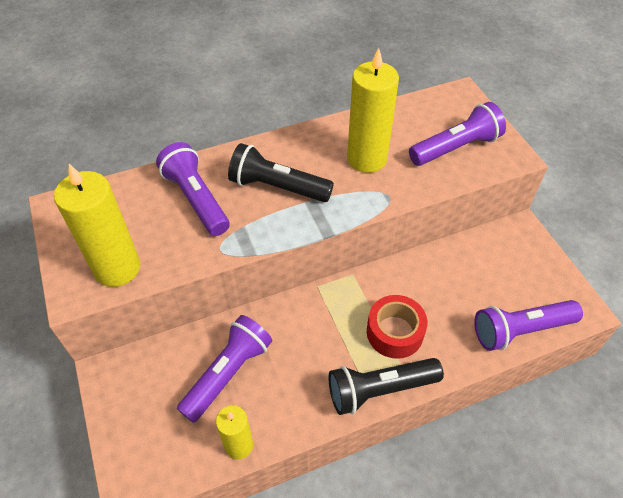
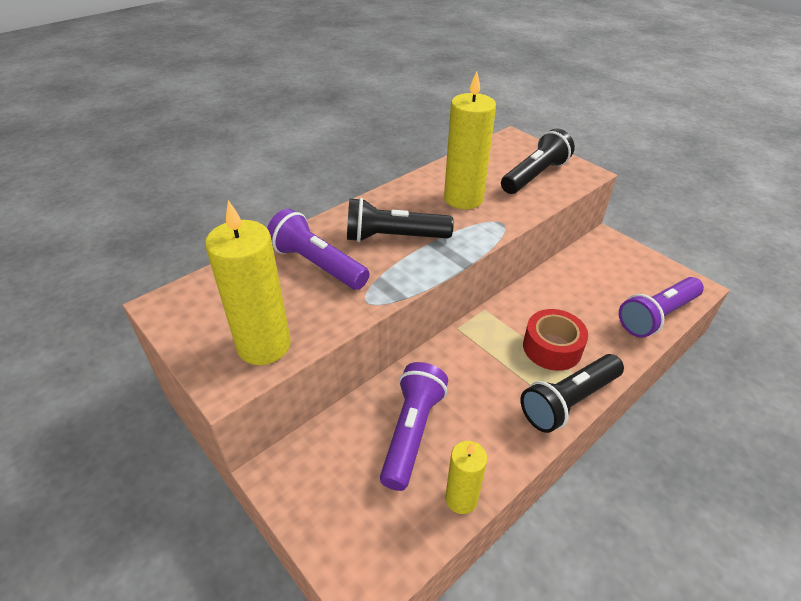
camera: 20 degrees left, 10 degrees down
purple flashlight [409,102,506,166] -> black flashlight [501,129,575,194]

